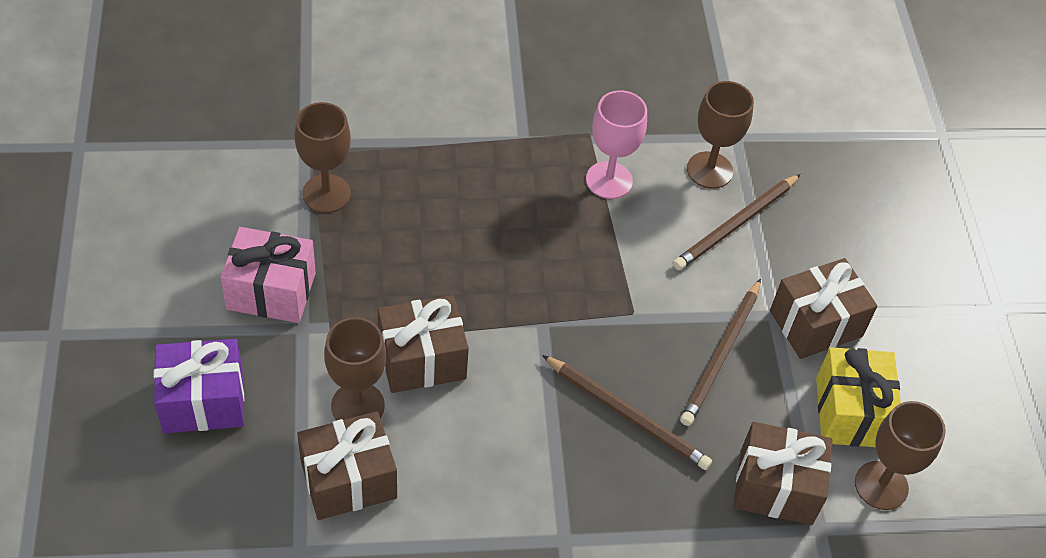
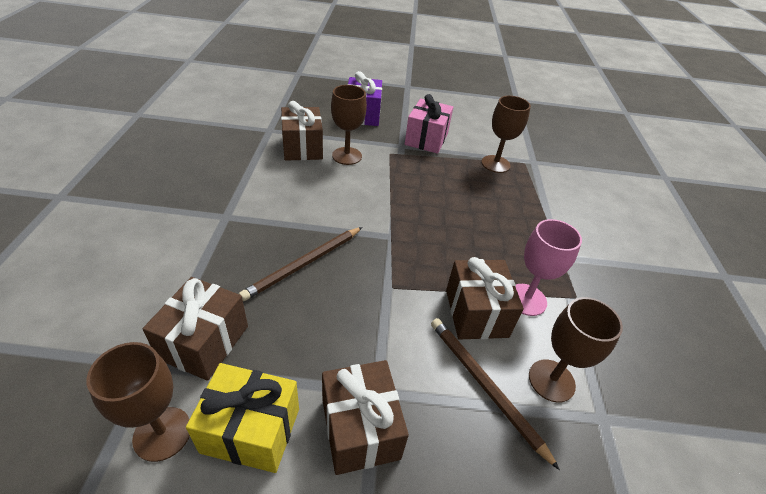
camera: 100 degrees right, 10 degrees down
brown gift [378,295,469,393] -> brown gift moved to [446,257,524,339]
brown pencil [680,278,761,426] -> none

